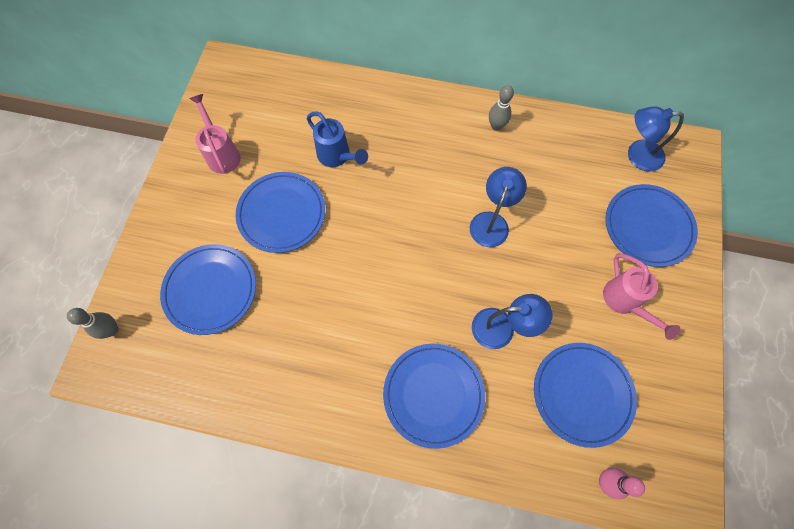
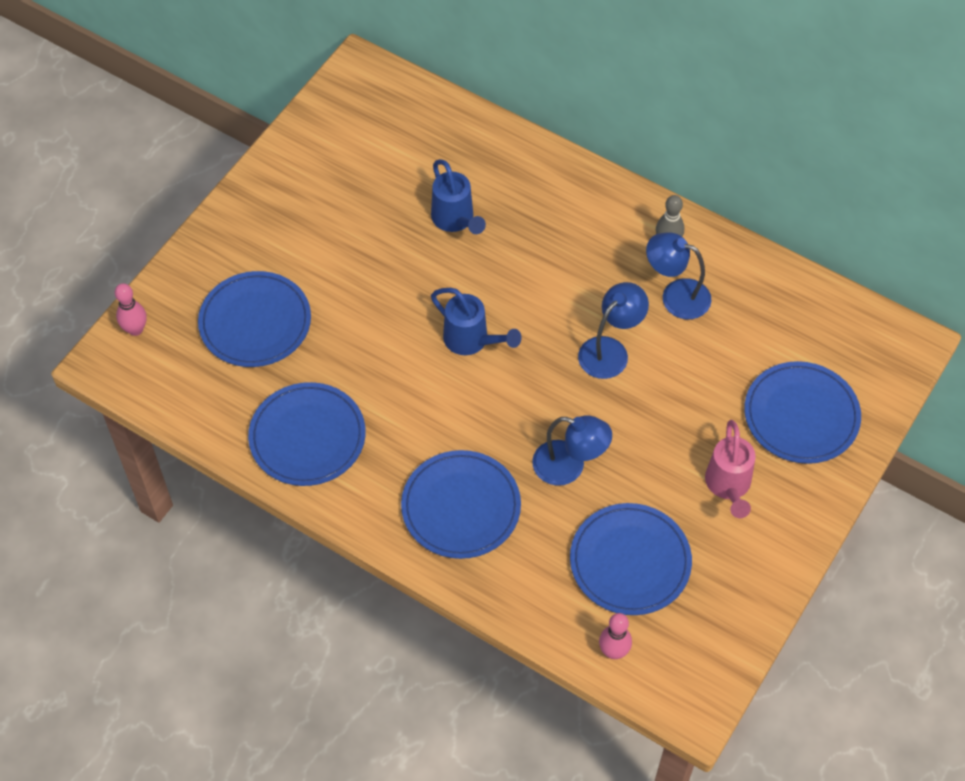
camera: 20 degrees right, 10 degrees down
grey bowling pin [67,308,118,339] -> pink bowling pin [115,283,147,336]
pink watering can [189,94,241,174] -> none
blue plate [236,172,325,253] -> blue plate moved to [248,382,366,486]
blue lamp [628,106,684,172] -> blue lamp moved to [646,233,711,319]
none -> blue watering can [431,288,521,355]

